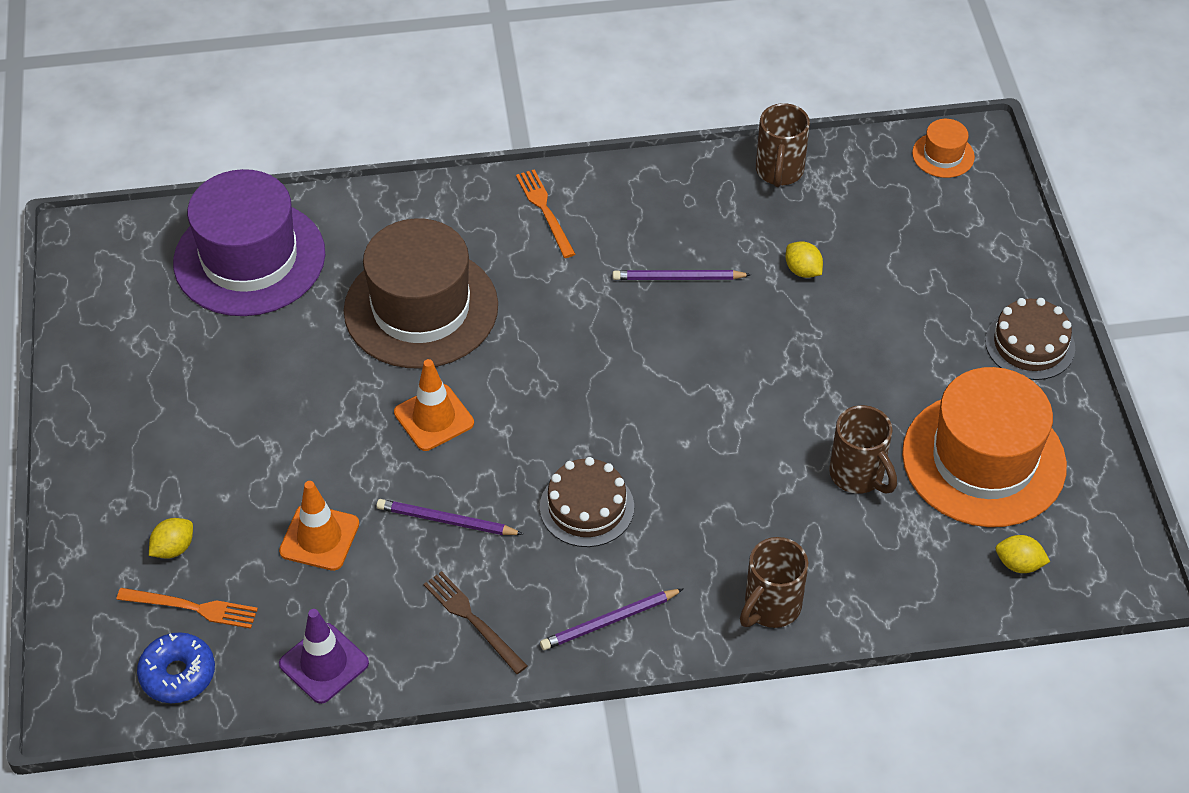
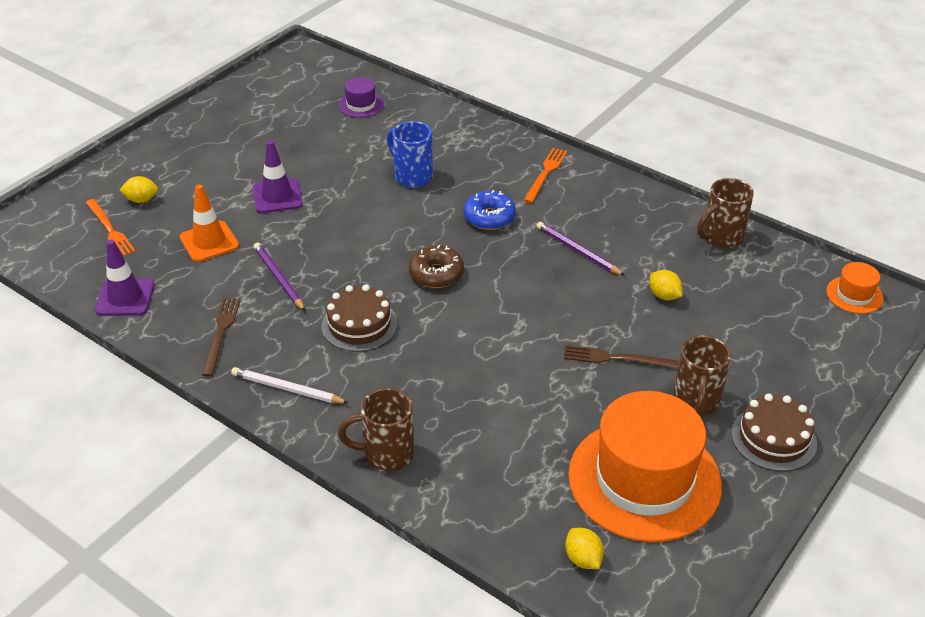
camera: 45 degrees right, 10 degrees down
blue donut [137,632,215,703] -> blue donut moved to [464,190,516,230]
purple hat [173,169,325,316] -> purple hat [338,77,384,118], size x0.43
brown hat [344,218,498,369] -> blue mug [387,121,433,188]
orange traffic cone [394,359,474,451] -> none
purple pencil [540,589,683,650] -> white pencil [231,367,348,404]
yellow lemon [786,241,823,278] -> yellow lemon turned 45 degrees counterclockwise [650,270,683,300]
brown mug [829,405,897,494] -> brown mug moved to [673,335,731,417]
none -> purple traffic cone [252,140,303,213]
none -> brown donut [409,245,464,288]
none -> brown fork [564,345,679,369]

